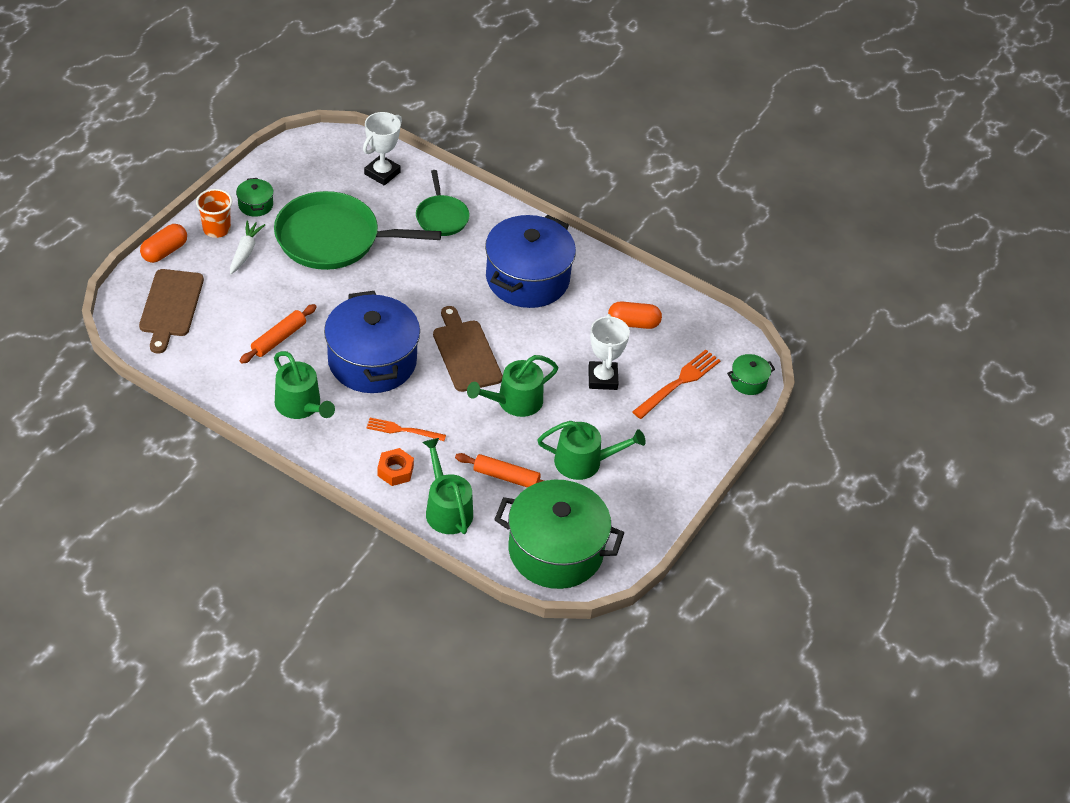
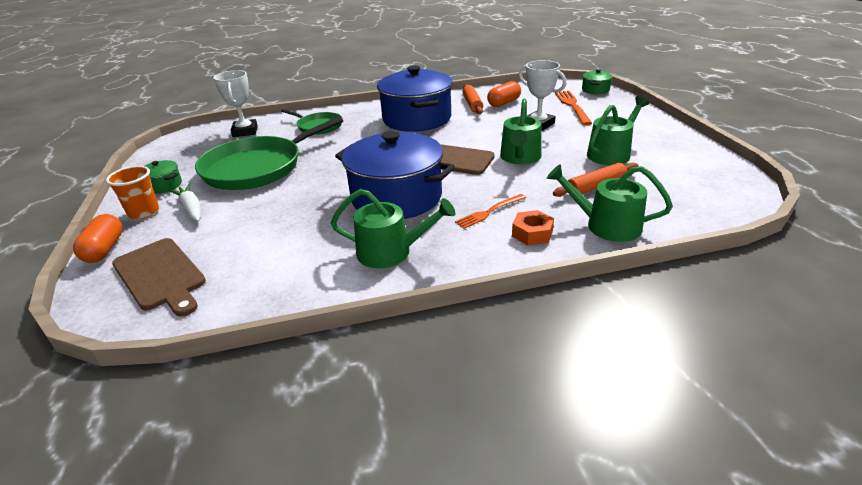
camera: 40 degrees left, 15 degrees down
orange rolling pin [240,304,317,364] -> orange rolling pin moved to [463,84,483,114]
green pot [494,480,624,589] -> none

